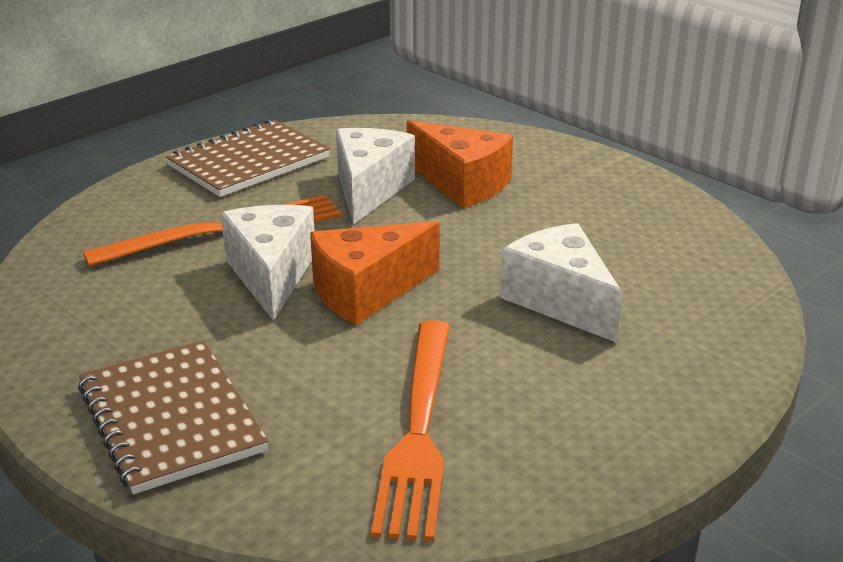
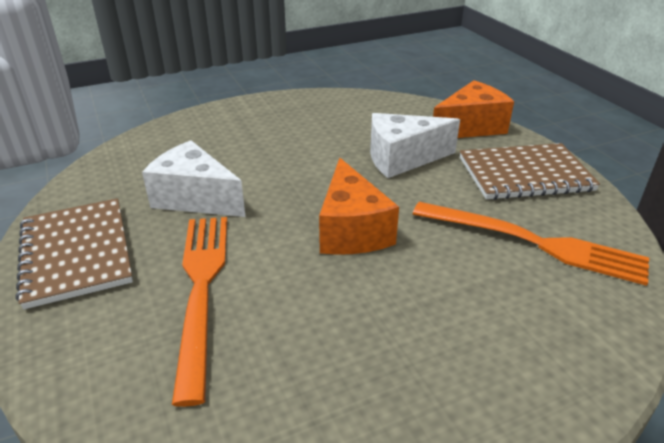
camera: 70 degrees left, 5 degrees up
brown notebook [78,340,268,494] -> brown notebook moved to [460,143,600,200]
white cheese [221,205,314,321] -> none
orange cheese [407,120,513,208] -> orange cheese moved to [433,80,514,138]

